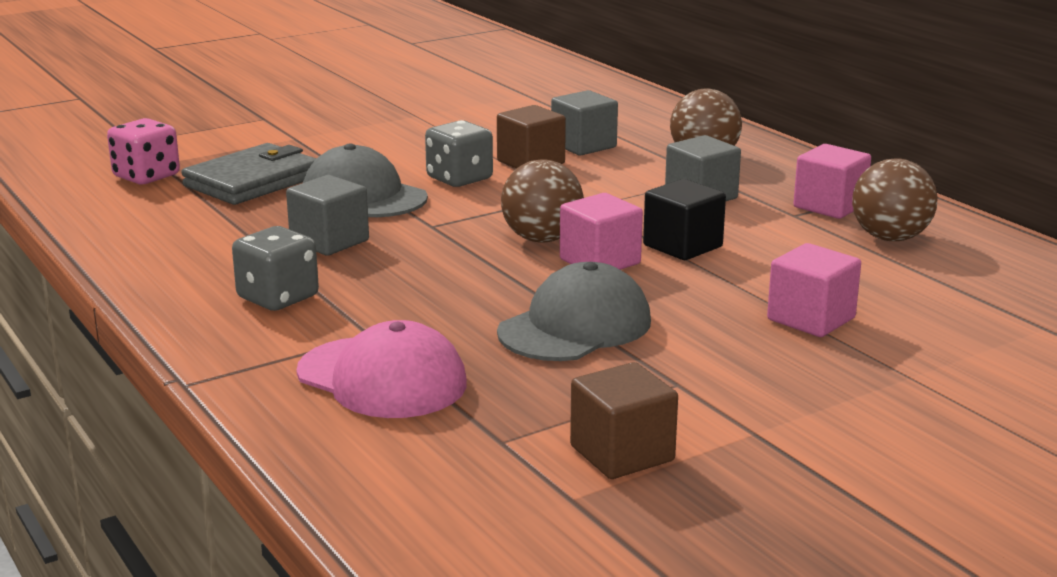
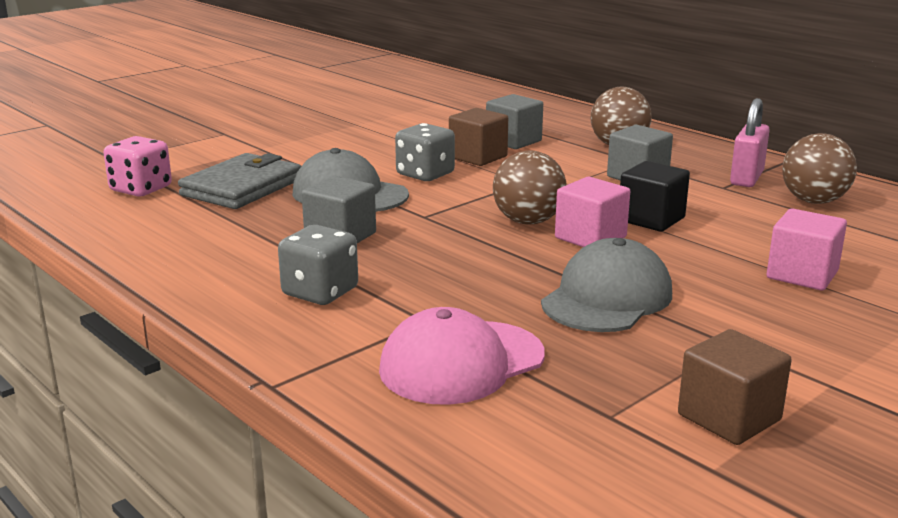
camera: 10 degrees left, 0 degrees up
pink cap [296,320,467,418] -> pink cap turned 120 degrees clockwise [379,307,545,405]
pink cube [793,144,871,219] -> pink padlock [730,98,770,187]

